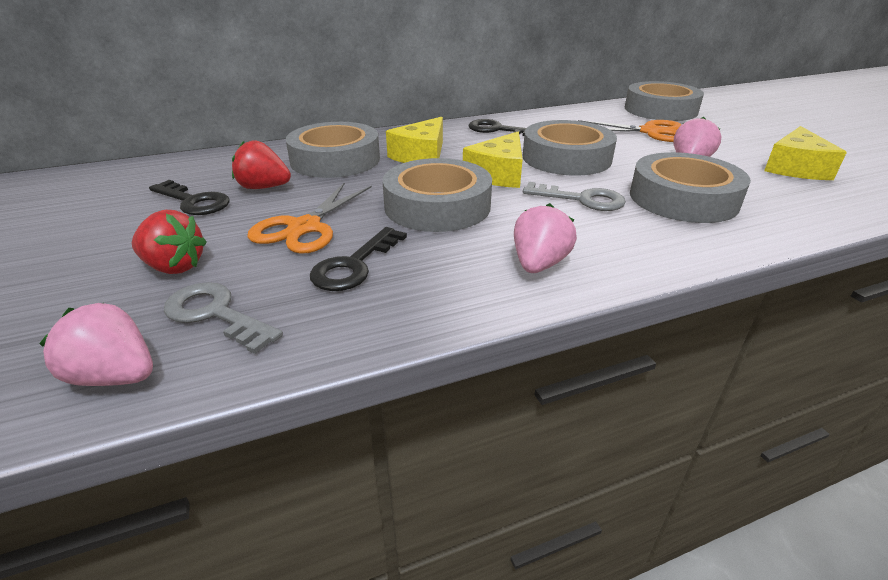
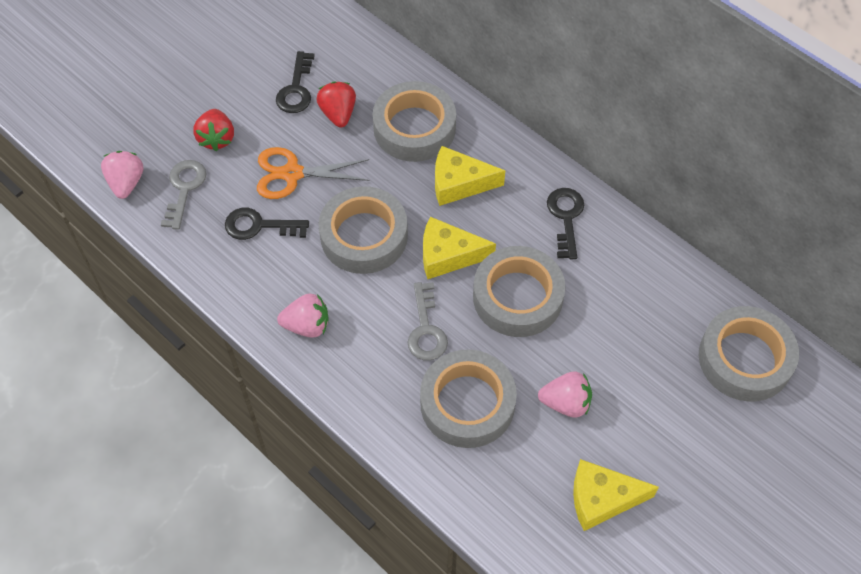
camera: 65 degrees right, 25 degrees up
orange scissors [578,120,682,142] -> none

